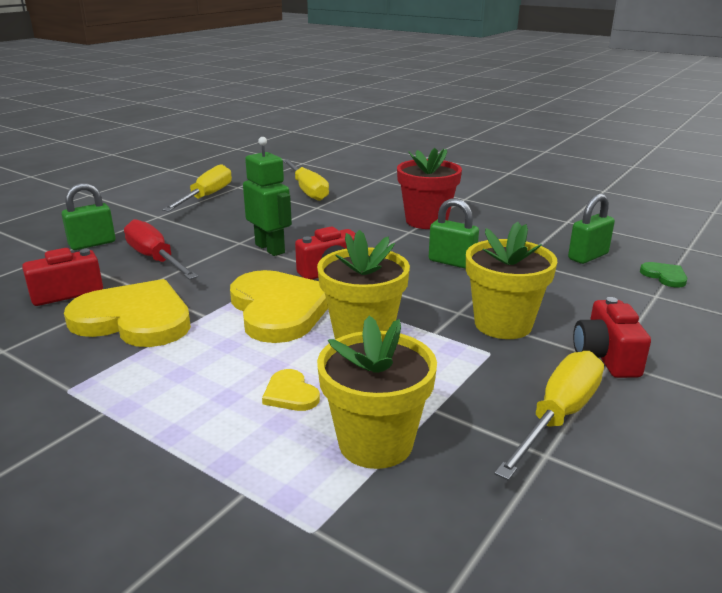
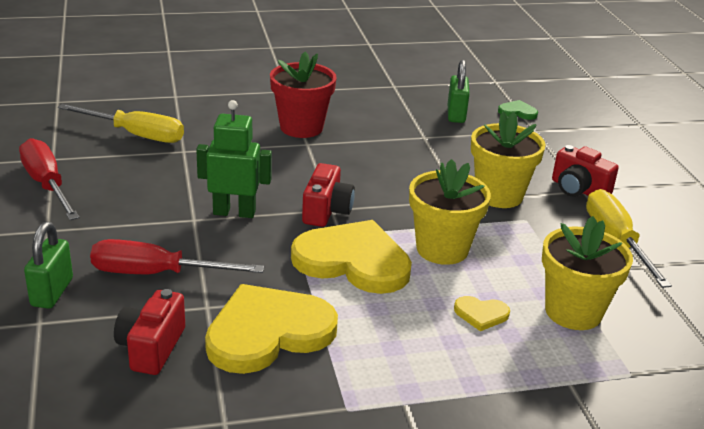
camera: 50 degrees left, 5 degrees up
yellow screwdriver [162,164,232,211] -> red screwdriver [19,138,80,220]
green padlock [429,198,479,269] -> none

